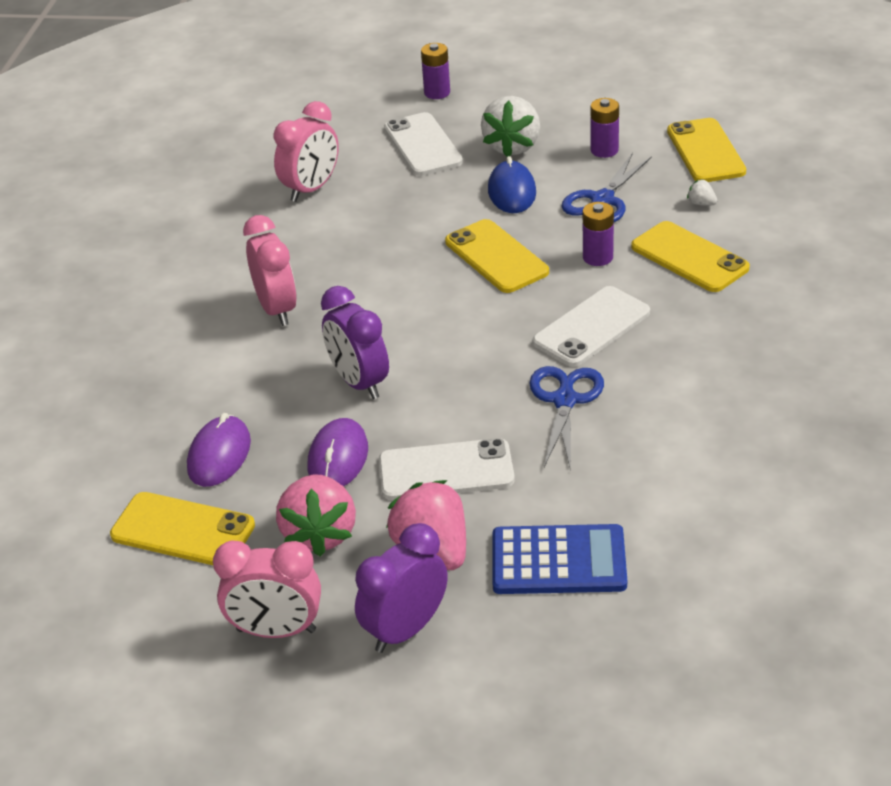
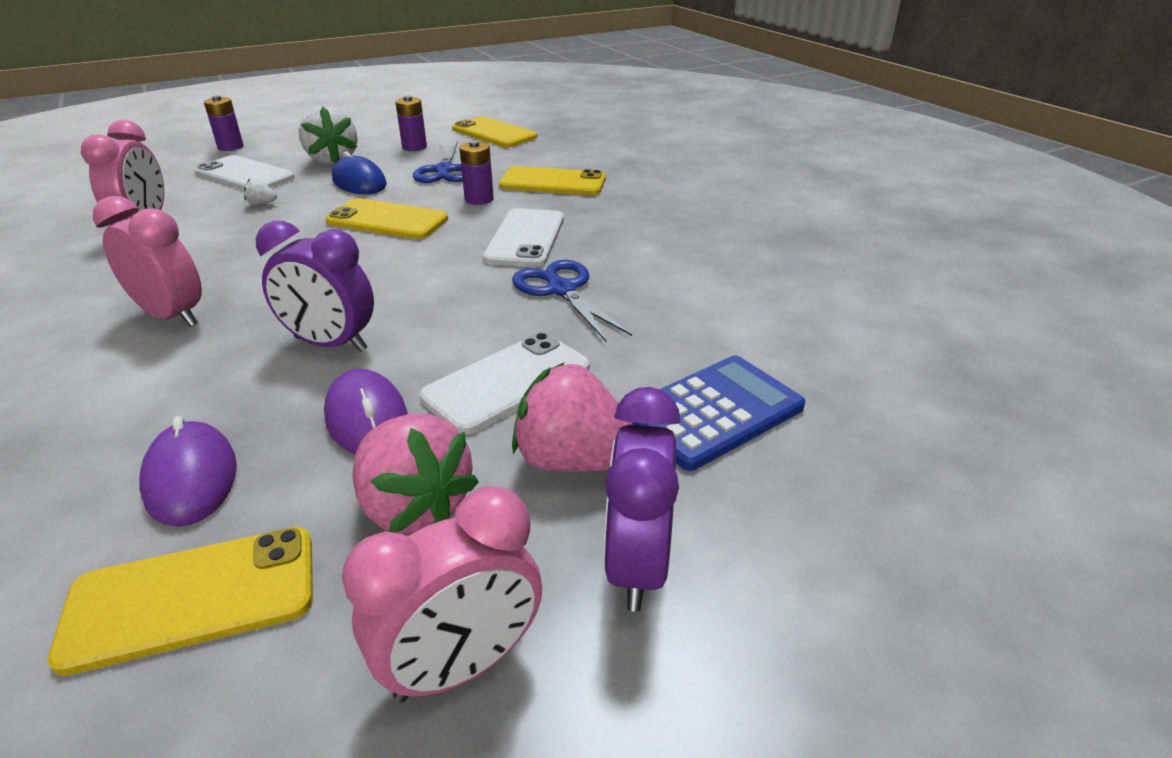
camera: 40 degrees left, 5 degrees down
white strawberry [687,180,717,206] -> white strawberry moved to [244,179,277,205]

